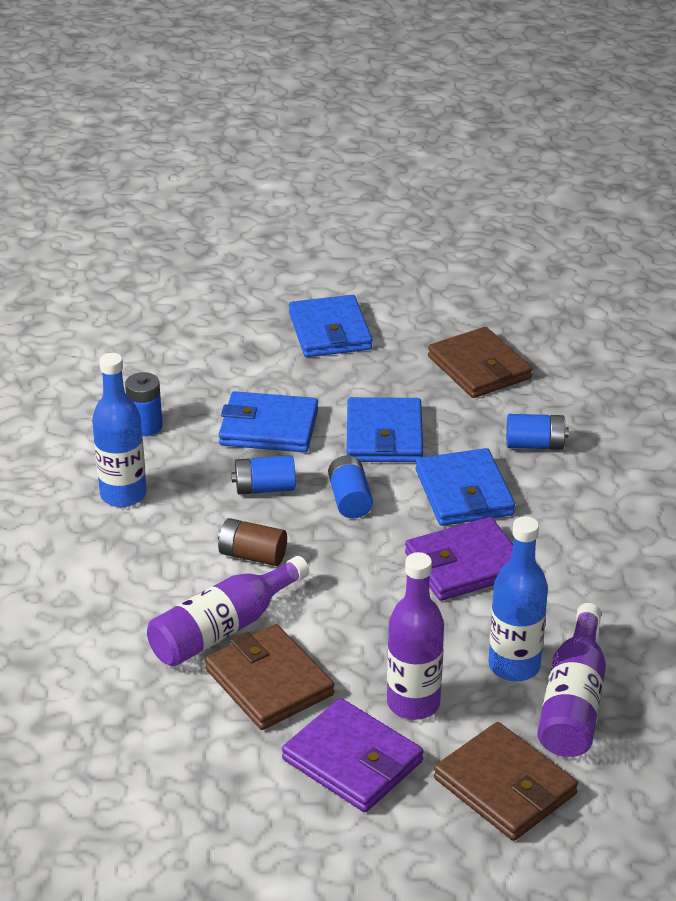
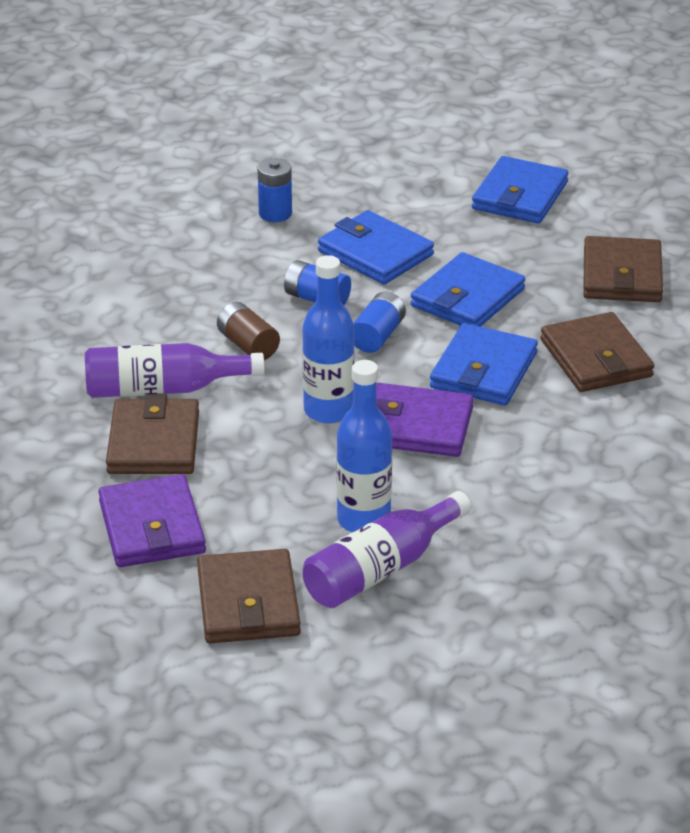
camera: 35 degrees right, 0 degrees up
blue bottle [92,353,147,507] -> blue bottle moved to [302,255,355,424]
purple bottle [387,552,444,720] -> none
blue battery [506,414,569,450] -> brown wallet [541,312,654,392]

